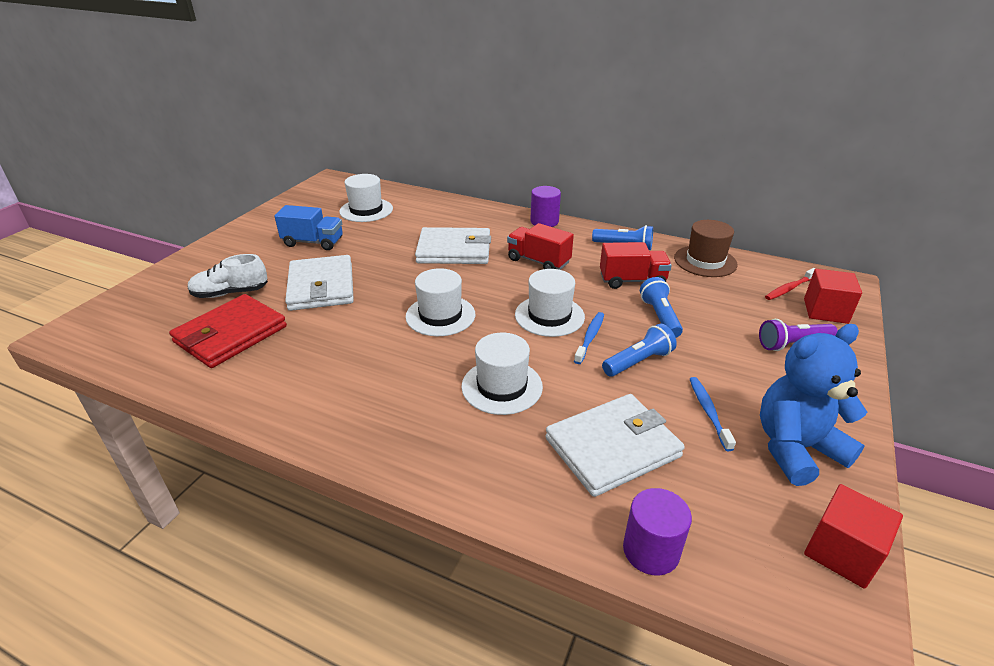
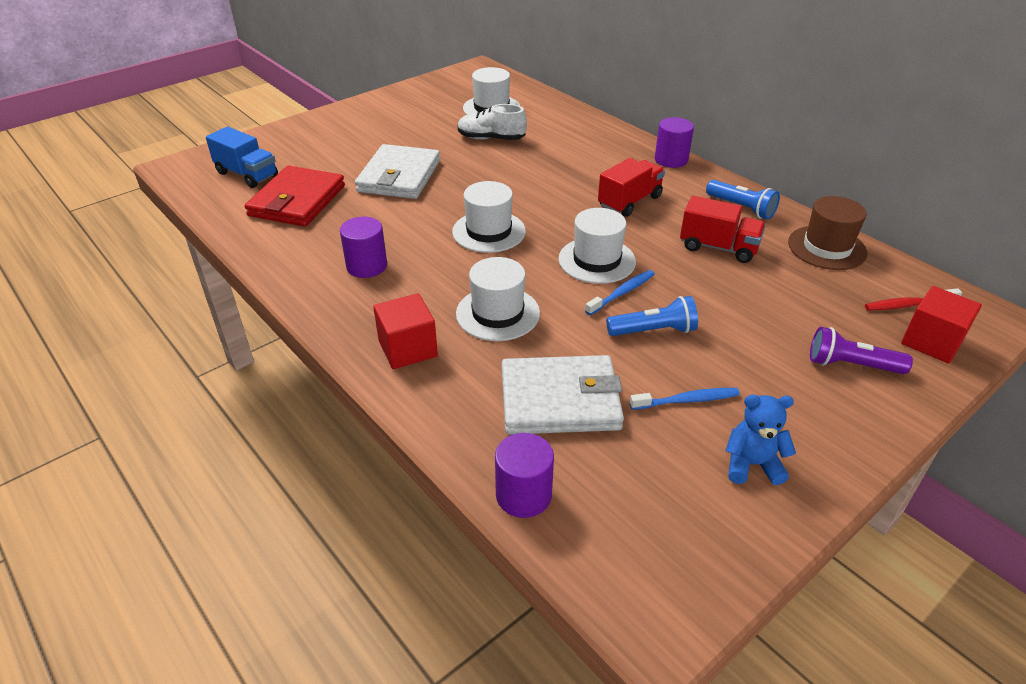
camera: 25 degrees right, 5 degrees up
red wallet [169,294,287,368] -> red wallet turned 45 degrees counterclockwise [245,166,345,227]
white shoe [188,254,268,298] -> white shoe moved to [458,104,527,140]
blue truck [274,205,343,250] -> blue truck moved to [206,127,278,188]
white wallet [415,227,491,264] -> none
red truck [507,223,574,270] -> red truck turned 75 degrees clockwise [598,158,665,217]
blue flashlight [640,277,683,338] -> none
blue toothbrush [690,377,736,451] -> blue toothbrush turned 60 degrees clockwise [630,388,740,410]
blue teddy bear [760,324,867,486] -> blue teddy bear [725,395,796,485], size x0.57
red cube [804,484,903,589] -> red cube moved to [373,293,438,369]
none -> purple cylinder [340,217,387,278]

